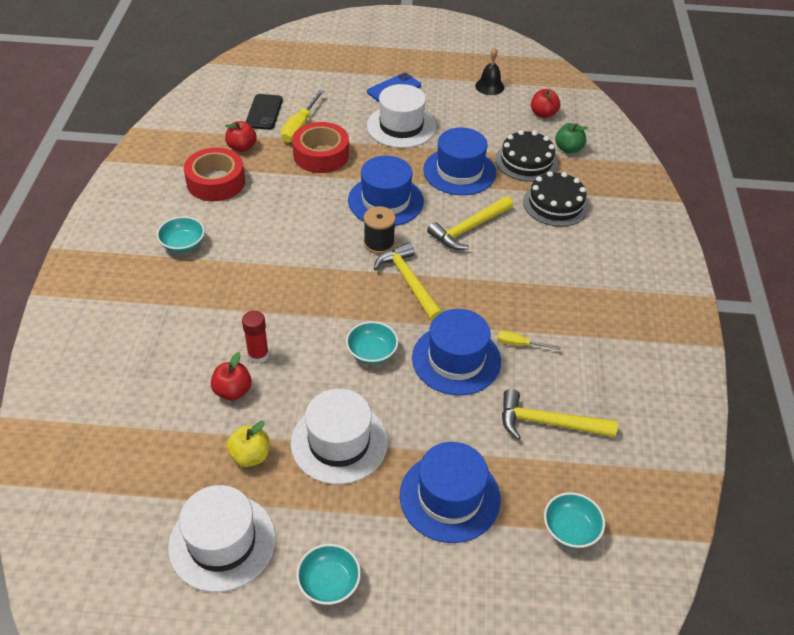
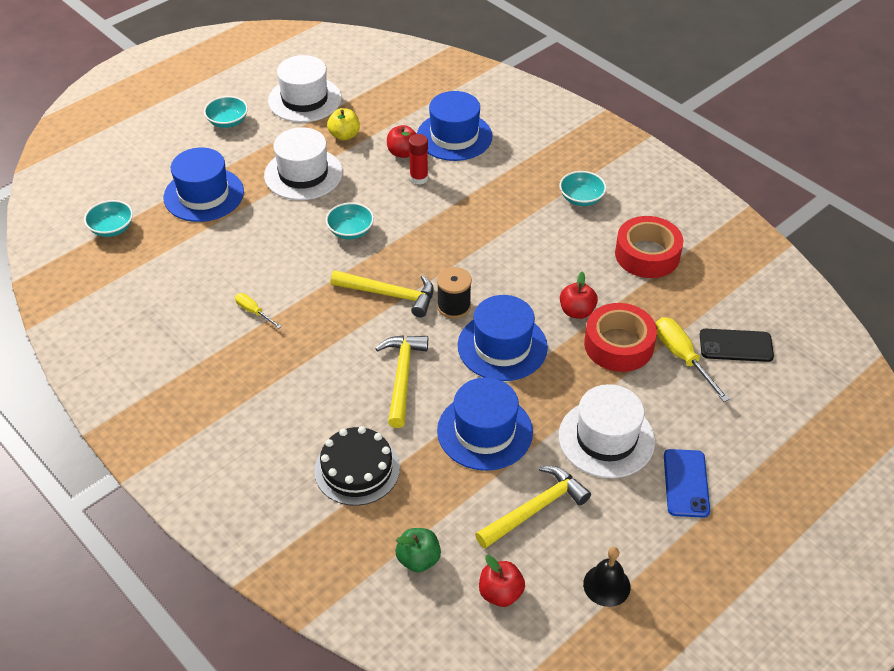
camera: 135 degrees right, 0 degrees up
red apple [225,121,257,152] -> red apple moved to [560,272,598,319]
black phone [246,94,283,130] -> black phone turned 45 degrees counterclockwise [700,329,774,362]
blue hat [412,309,501,395] -> blue hat moved to [417,91,492,161]
black cake [495,130,558,182] -> none
yellow screwdriver [497,331,561,350] -> yellow screwdriver turned 105 degrees counterclockwise [235,293,282,328]
yellow hammer [502,389,618,440] -> yellow hammer moved to [475,466,591,549]

